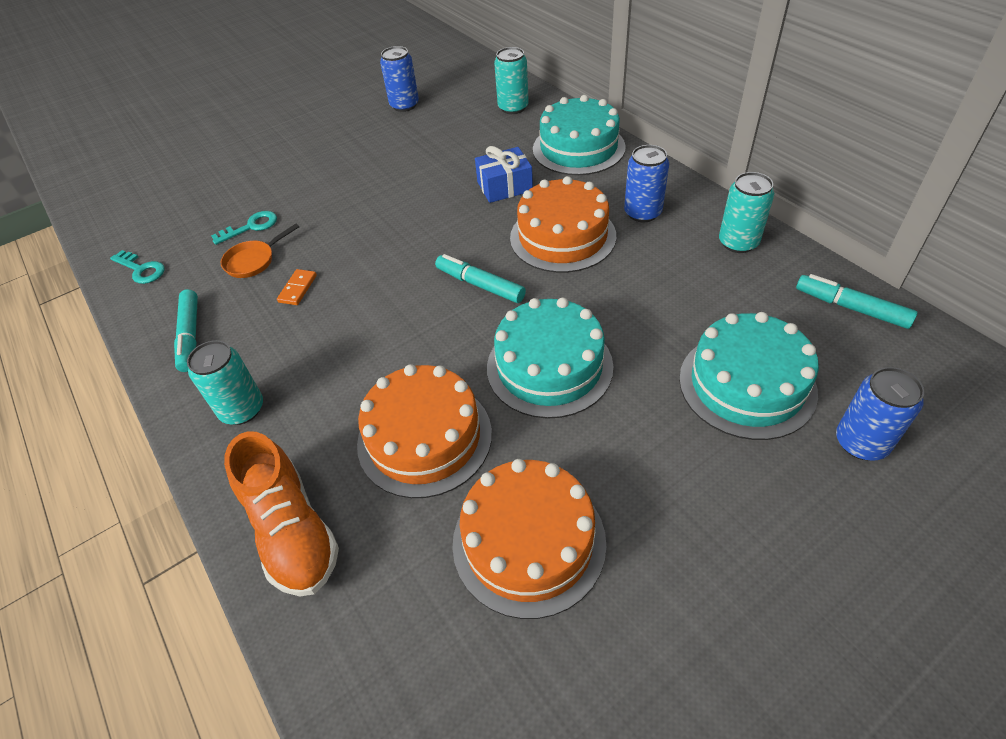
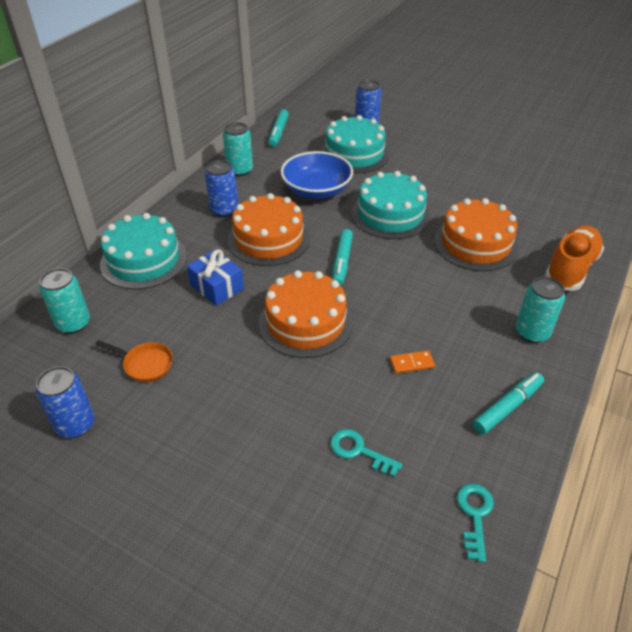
camera: 120 degrees left, 5 degrees down
orange pan [221,224,299,278] -> orange pan moved to [95,340,173,382]
orange cake [452,459,606,619] -> orange cake moved to [259,270,353,358]
none -> blue bowl [280,151,353,199]

